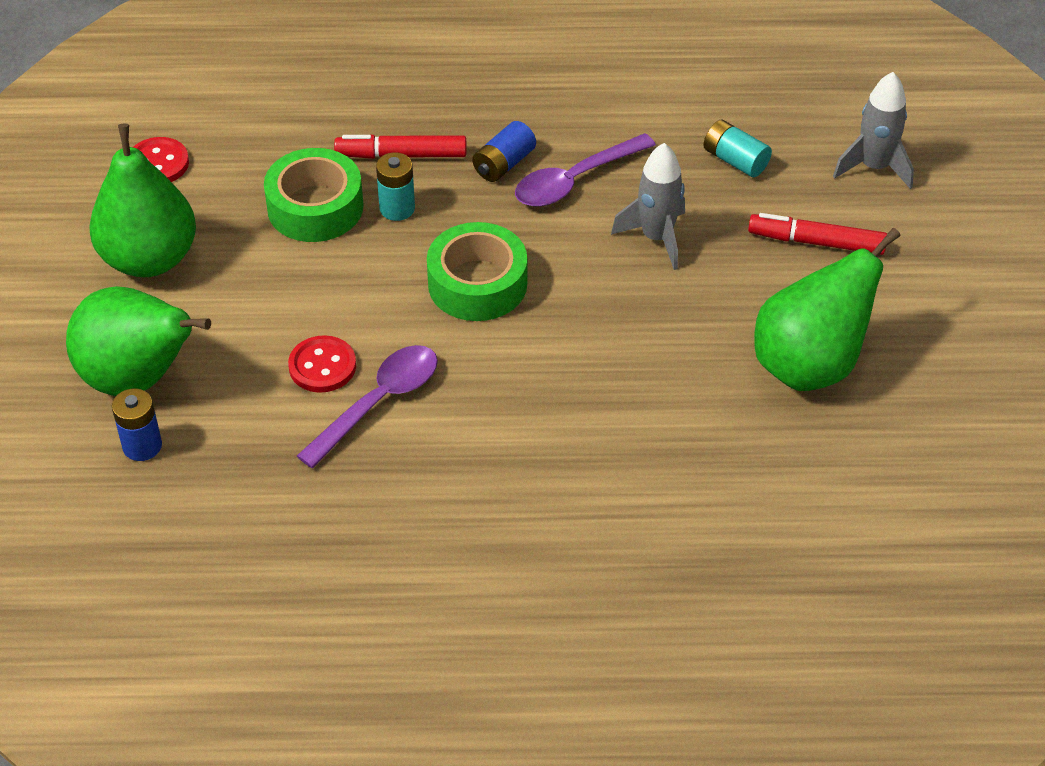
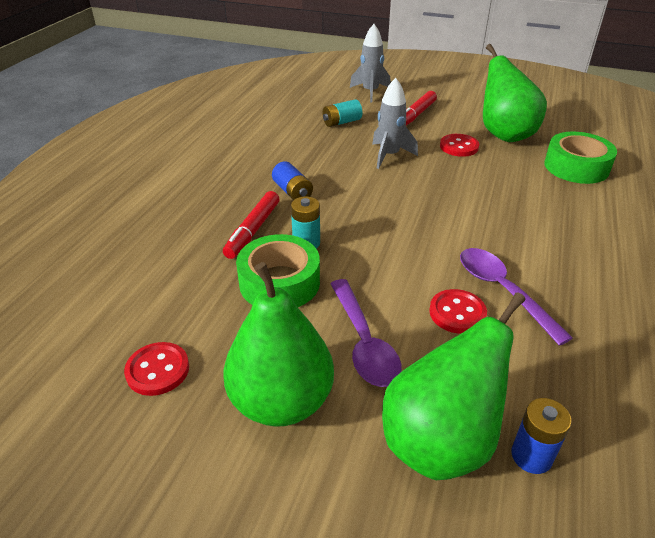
camera: 70 degrees left, 10 degrees down
green tape [427,222,527,321] -> green tape moved to [544,132,617,184]
purple spoon [515,133,656,206] -> purple spoon moved to [330,279,402,387]
none -> red button [440,134,479,157]

